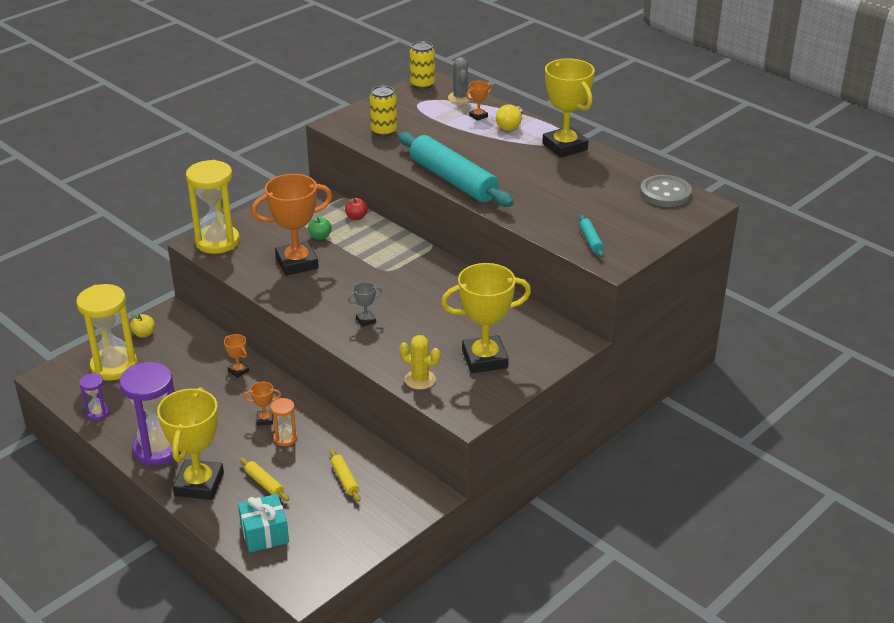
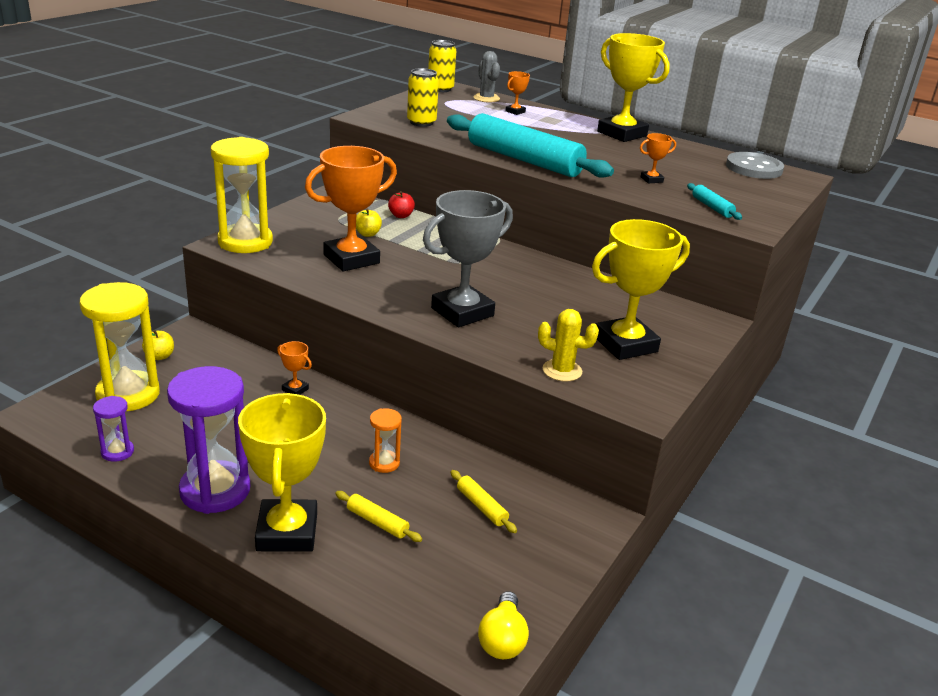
camera: 15 degrees left, 5 degrees down
turquoise gift [238,494,289,553] -> none
orange trophy [244,382,281,425] -> orange trophy moved to [640,133,676,183]
green apple [308,217,332,240] -> yellow apple [356,209,382,237]
grey trophy [348,282,382,327] -> grey trophy [423,190,513,327], size x2.36
yellow light bulb [496,105,523,131] -> yellow light bulb moved to [478,591,529,659]

